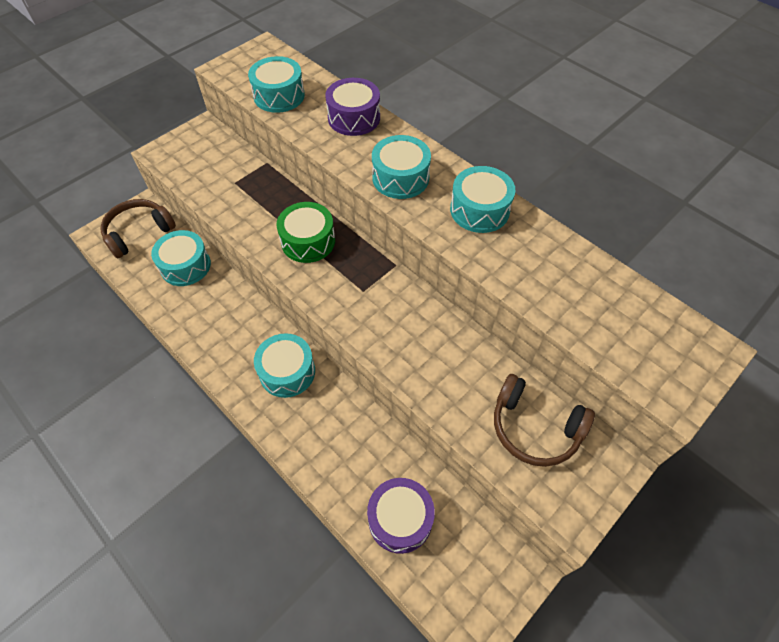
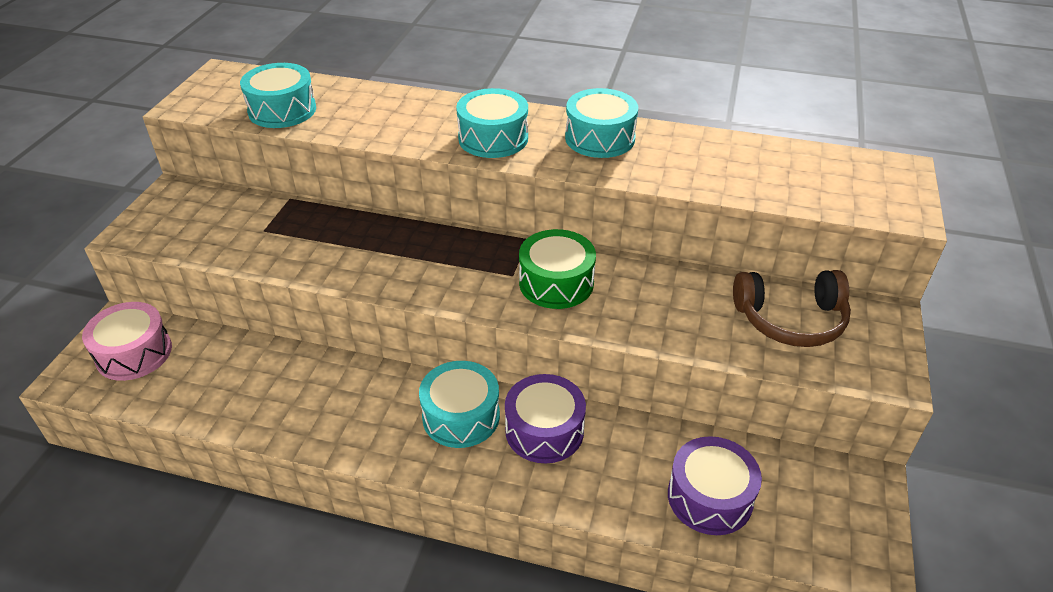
camera: 30 degrees left, 15 degrees down
brown headphones [100,199,176,258] -> pink drum [82,302,172,381]
turquoise drum [151,230,211,286] -> none
green drum [276,202,335,263] -> green drum moved to [519,229,596,309]
purple drum [325,78,380,136] -> purple drum moved to [505,374,586,463]

